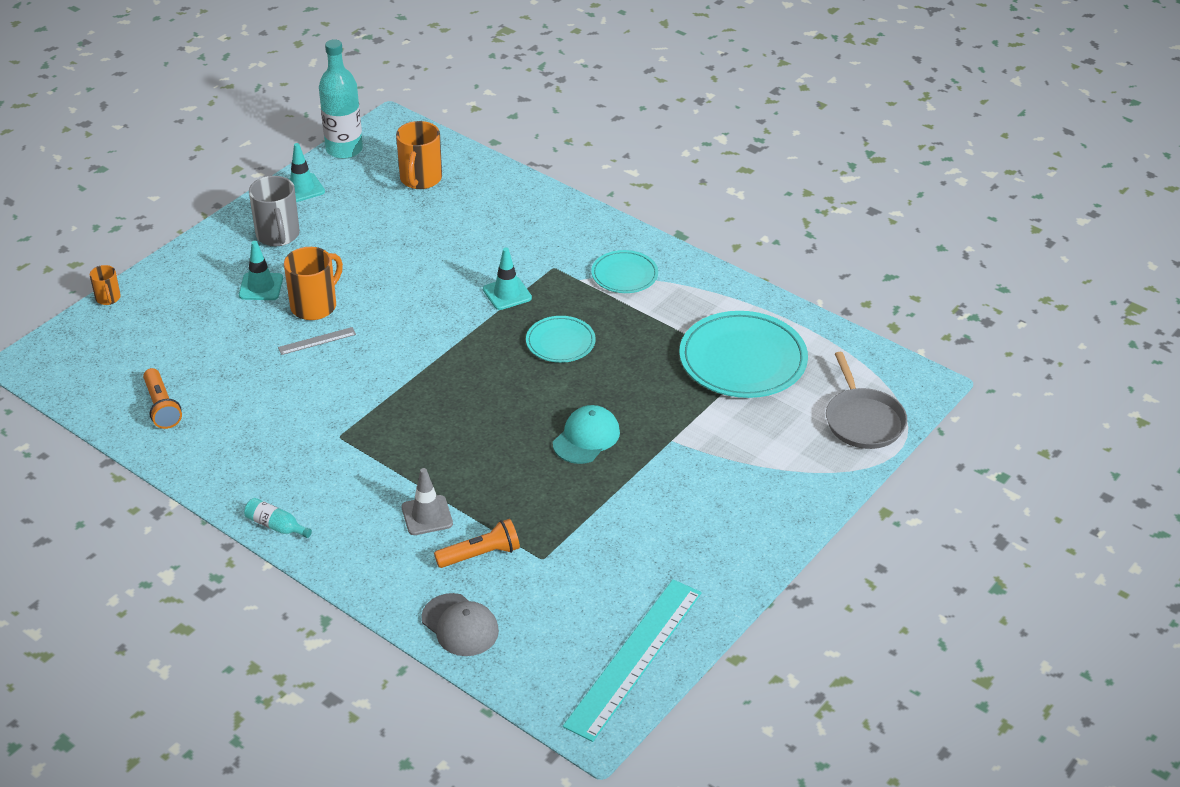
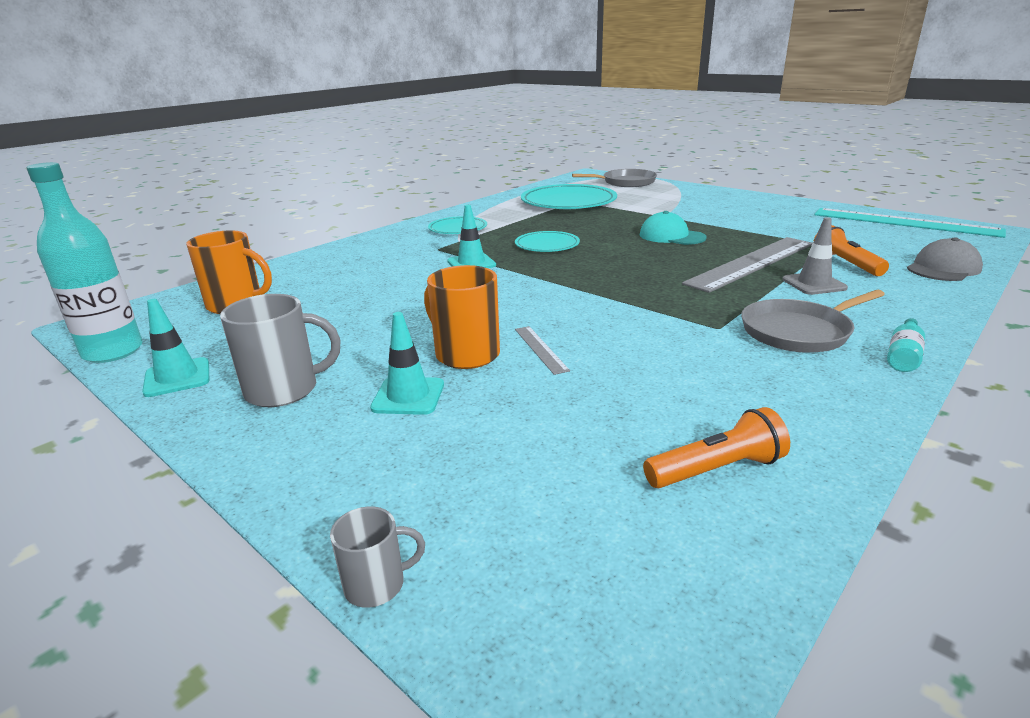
camera: 85 degrees left, 15 degrees down
orange mug [90,265,121,305] -> grey mug [330,507,425,608]
none -> grey ruler [682,237,813,293]
none -> grey pan [741,290,885,353]

